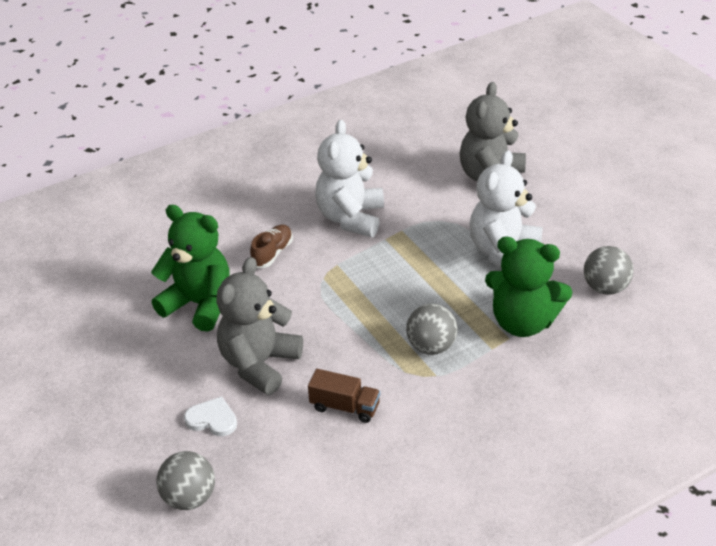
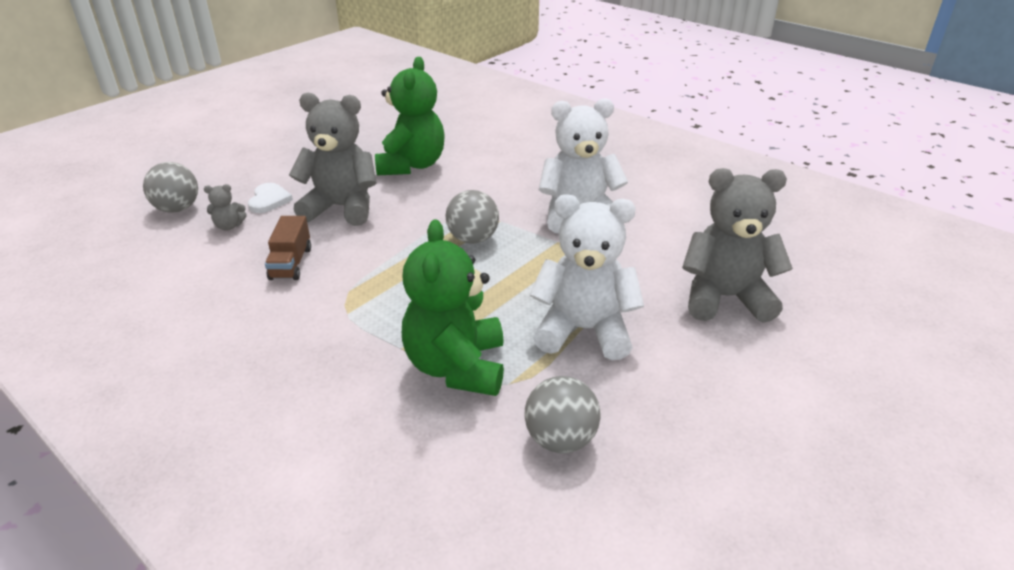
camera: 70 degrees right, 5 degrees down
brown shoe [250,225,293,268] -> none
grey ball [406,303,458,355] -> grey ball moved to [446,190,499,244]
none -> grey teddy bear [204,184,247,230]

